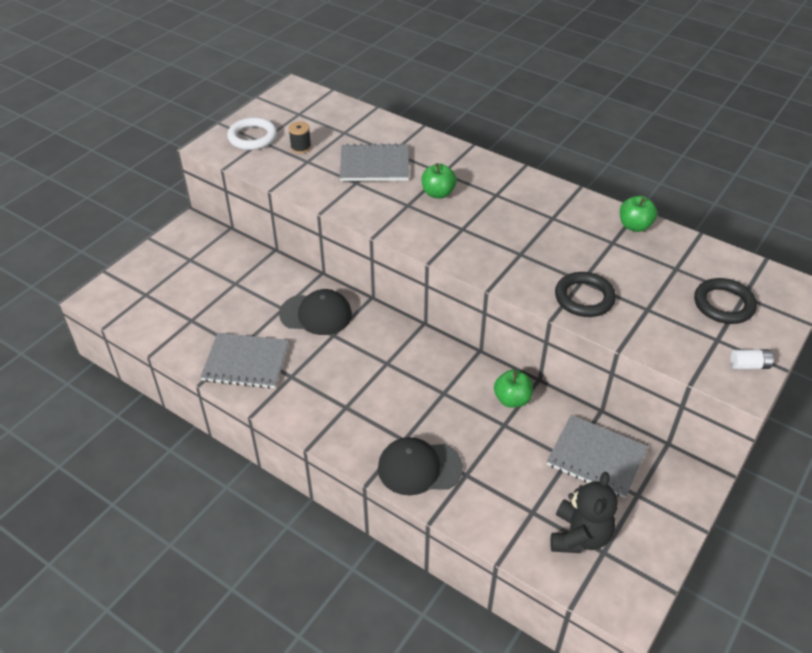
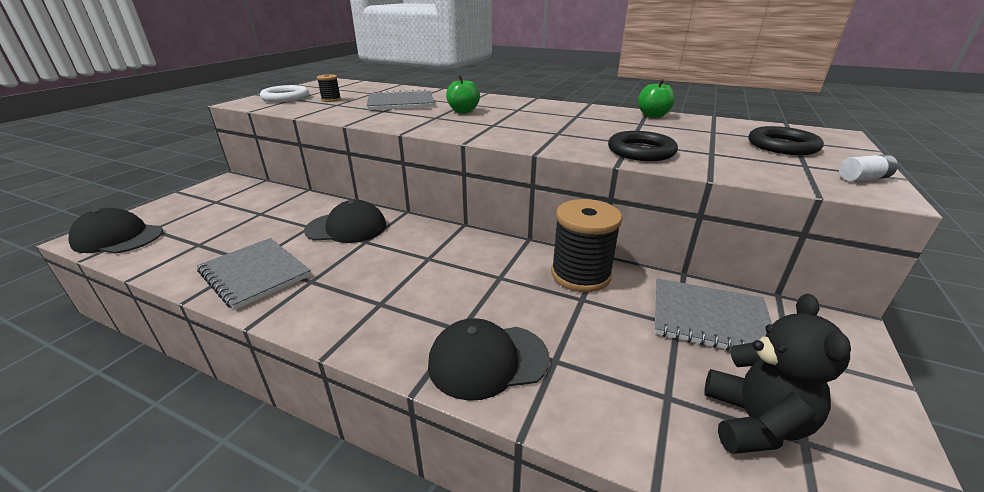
camera: 10 degrees left, 15 degrees down
grey notebook [200,333,289,389] -> grey notebook turned 45 degrees clockwise [197,238,311,310]
green apple [494,370,533,408] -> black spool [551,199,622,292]
none -> black cap [69,208,163,254]

